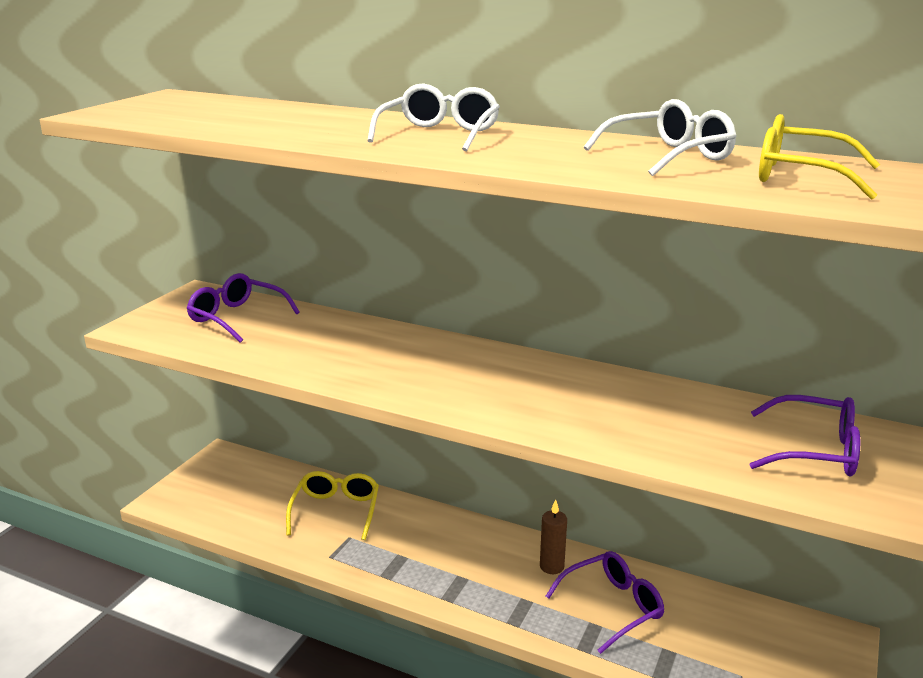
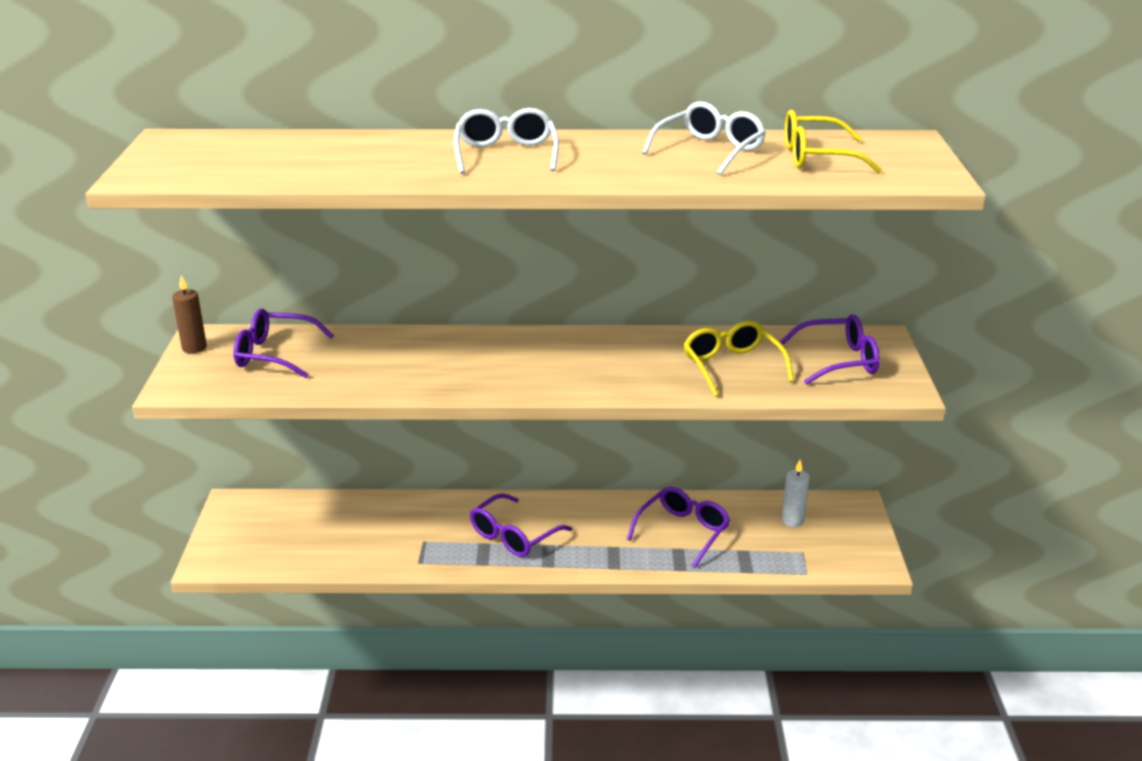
camera: 25 degrees left, 5 degrees up
yellow glasses [286,471,379,540] -> yellow glasses moved to [683,321,794,397]
brown candle [540,500,567,574] -> brown candle moved to [172,275,207,353]
none -> purple glasses [470,493,572,557]
none -> white candle [782,460,810,527]

